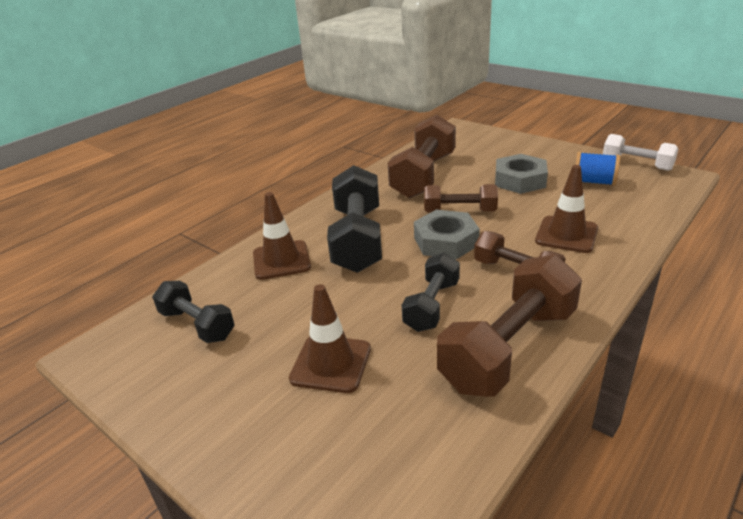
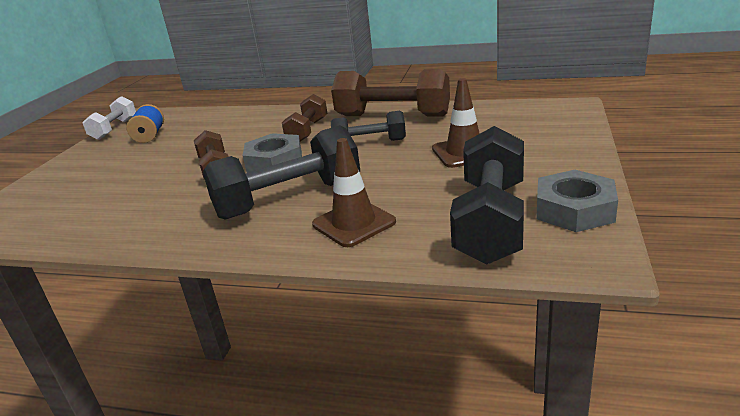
camera: 115 degrees left, 5 degrees down
black dumbbell [152,281,235,343] -> black dumbbell [450,126,524,264], size x1.70
brown dumbbell [388,115,456,199] -> none
grey nut [495,154,548,194] -> grey nut moved to [536,170,618,232]
brown traffic cone [535,165,598,253] -> none

